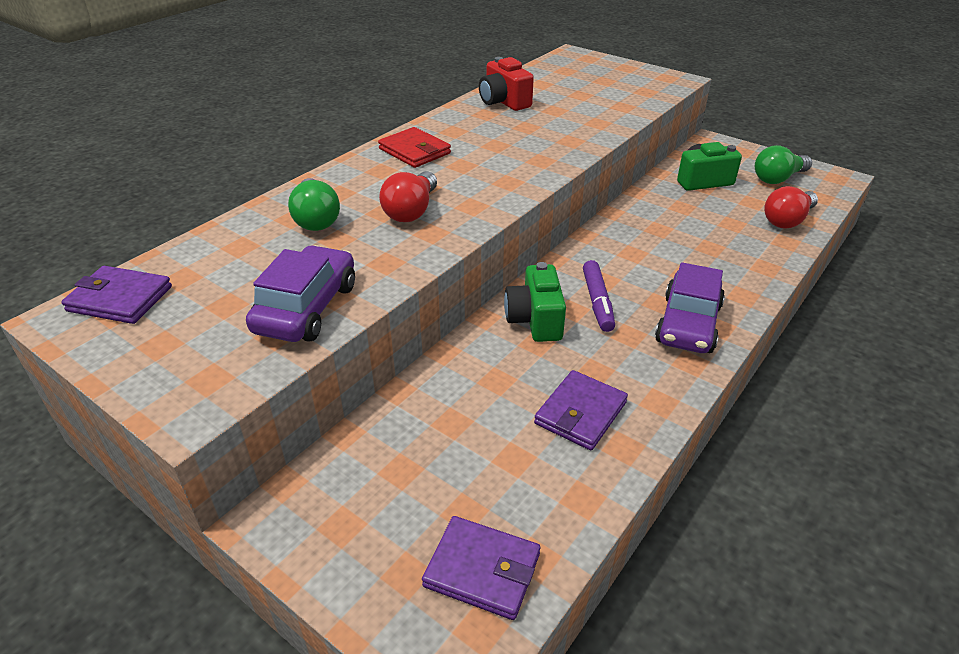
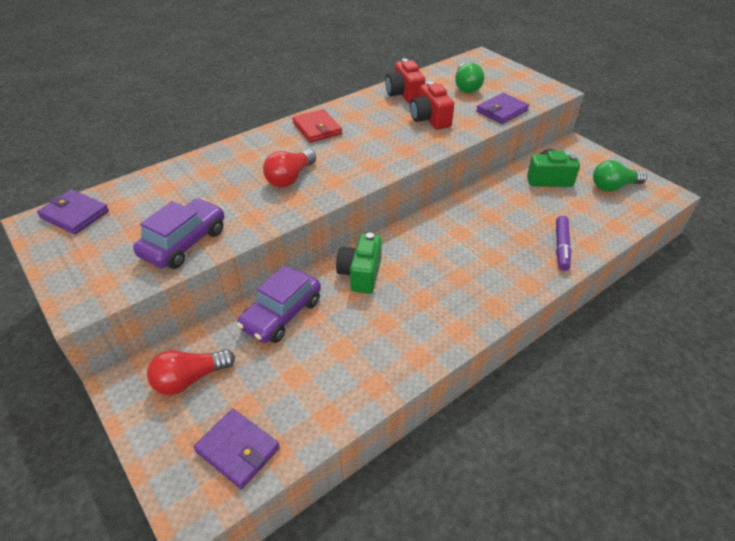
camera: 15 degrees right, 5 degrees up
green light bulb [288,178,340,231] -> green light bulb moved to [455,63,484,93]
purple wallet [534,370,628,450] -> purple wallet moved to [476,93,529,124]
purple marker [583,260,615,332] -> purple marker moved to [556,216,571,271]
purple car [655,262,725,353] -> purple car moved to [237,265,321,343]
red light bulb [764,186,818,229] -> red light bulb moved to [147,349,235,395]
none -> red camera [410,81,454,130]

